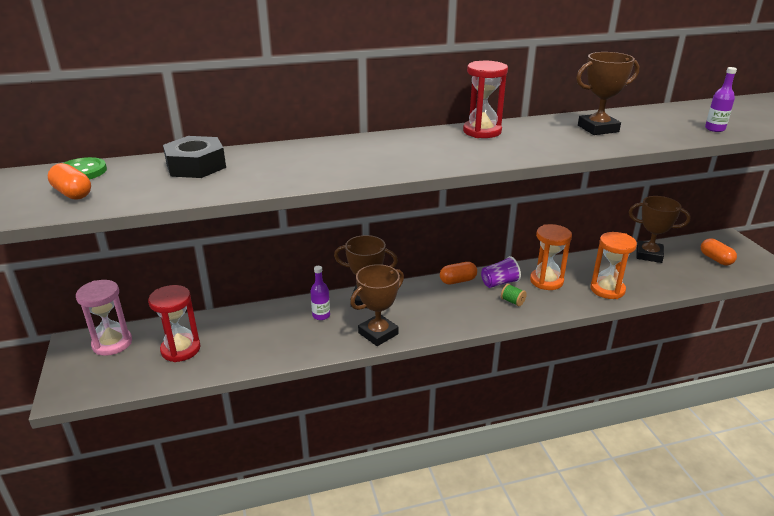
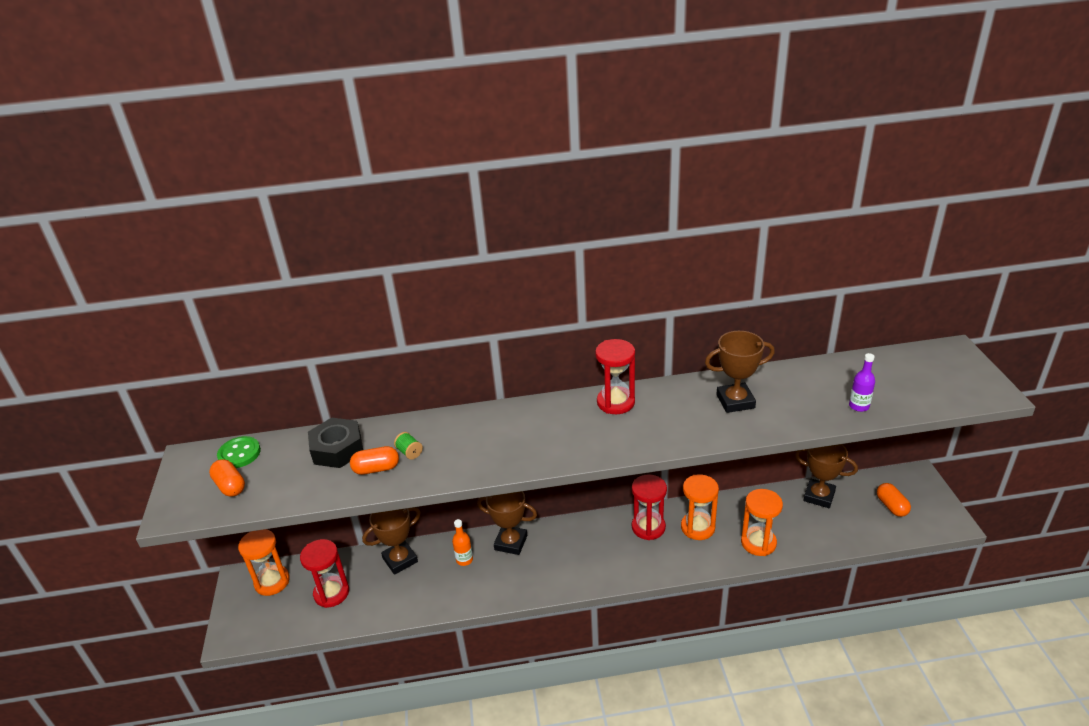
camera: 10 degrees right, 5 degrees up
pink hourglass [76,280,132,356] -> orange hourglass [238,529,290,596]
purple bottle [310,266,330,320] -> orange bottle [452,519,473,566]
brown trophy [350,264,404,346] -> brown trophy moved to [362,507,421,575]
orange capsule [440,262,477,284] -> orange capsule moved to [350,446,399,475]
purple cup [481,256,521,288] -> red hourglass [632,475,667,540]
green spool [501,284,527,306] -> green spool moved to [394,432,423,459]

